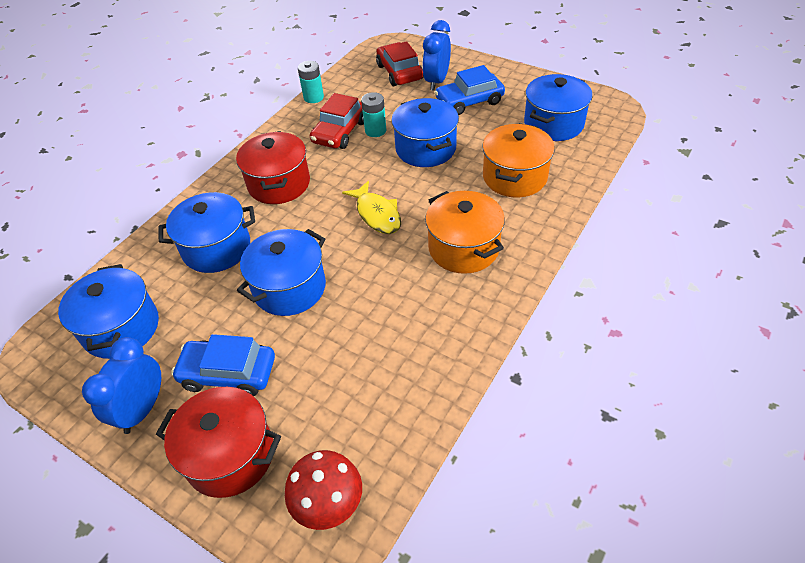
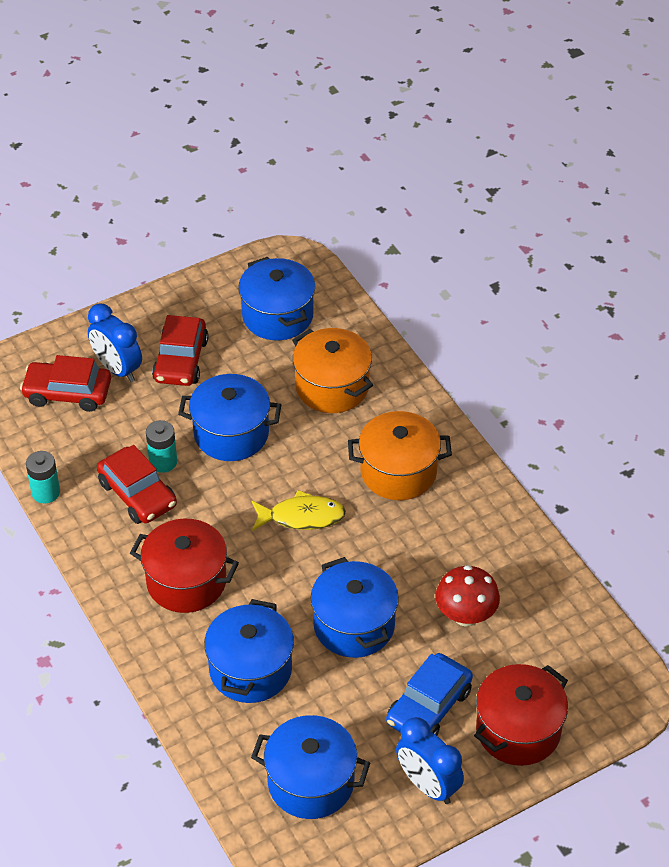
camera: 65 degrees left, 0 degrees up
red mushroom [285,450,362,530] -> red mushroom moved to [436,565,500,627]
blue car [435,65,505,115] -> red car [152,315,209,386]

